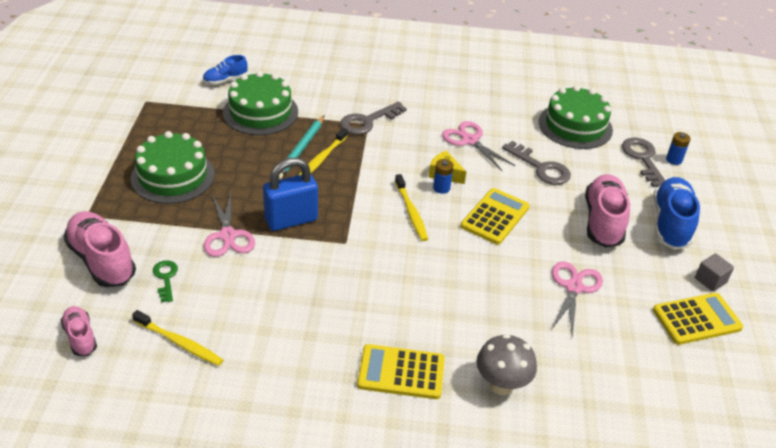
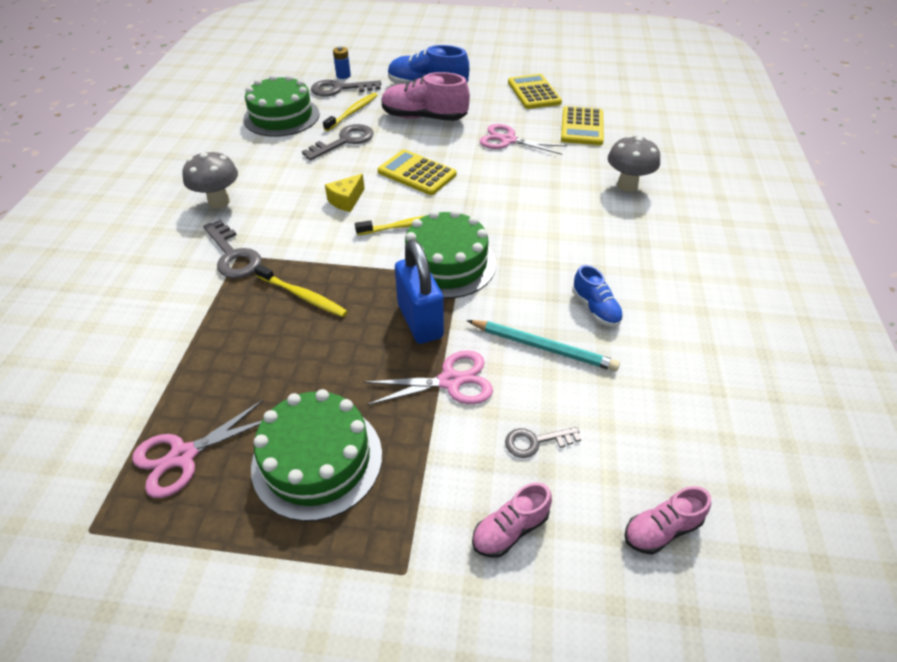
camera: 85 degrees left, 5 degrees up
pink shoe [64,211,136,287] -> pink shoe [472,482,552,558], size x0.55
yellow toothbrush [132,310,223,366] -> yellow toothbrush moved to [323,93,378,131]
green key [153,260,178,302] -> grey key [505,427,581,458]
blue shoe [203,55,248,85] -> blue shoe moved to [572,265,623,327]
green cake [223,71,298,135] -> green cake moved to [398,209,496,298]
turquoise pencil [279,116,324,180] -> turquoise pencil moved to [467,320,620,371]
yellow calculator [357,344,445,399] -> yellow calculator moved to [561,106,604,145]
blue battery [433,159,453,194] -> none
pink scissors [442,121,515,172] -> pink scissors moved to [132,399,264,498]
grey cube [695,253,734,292] -> none
none -> grey mushroom [182,150,238,208]

